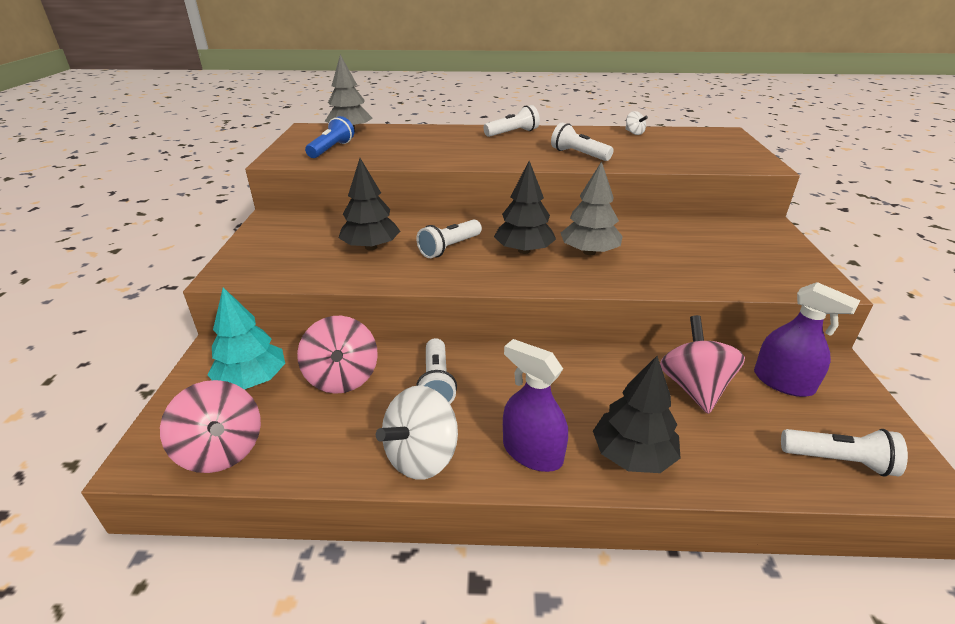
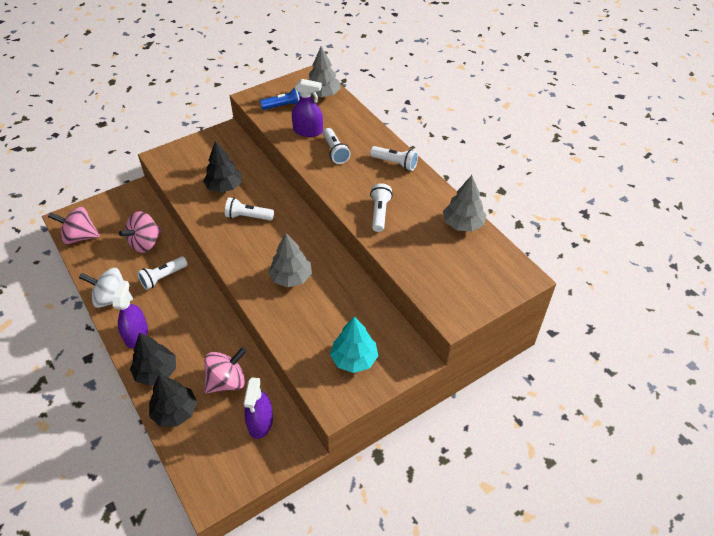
camera: 55 degrees right, 15 degrees up
pink spinning top [160,380,261,473] -> pink spinning top turned 75 degrees clockwise [48,207,100,244]
turquoise tree [207,287,285,390] -> turquoise tree moved to [330,317,378,373]
black tree [494,161,556,254] -> black tree moved to [149,374,197,427]
white spinning top [625,111,648,135] -> grey tree [443,175,486,231]
white flashlight [781,429,908,477] -> white flashlight moved to [323,128,351,164]
none -> purple spray bottle [292,79,323,137]

